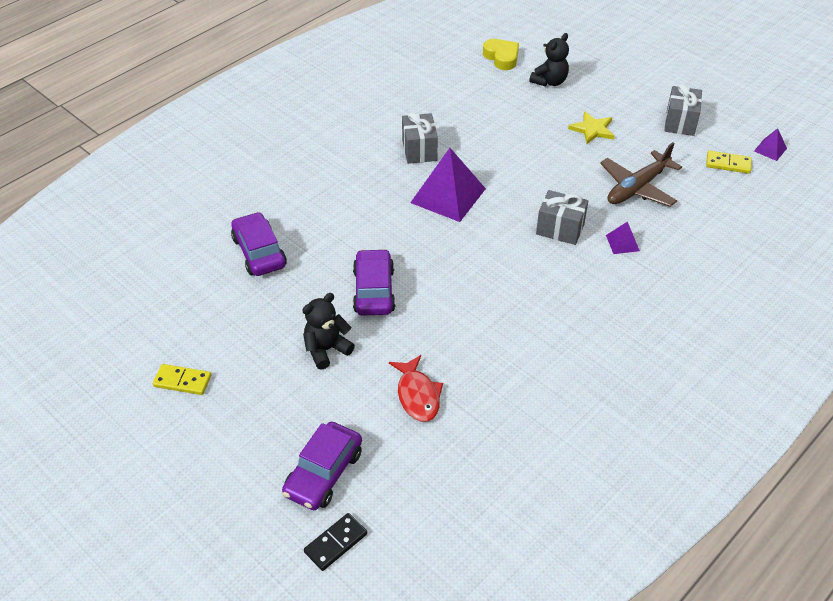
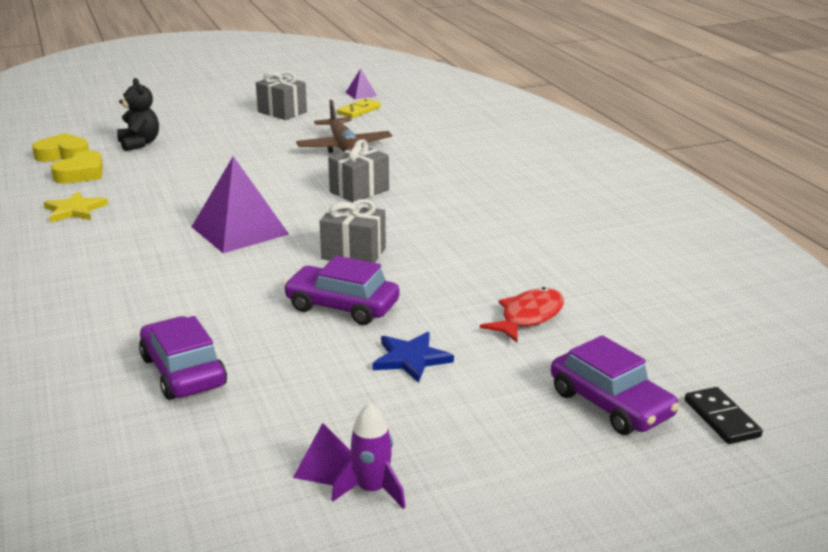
camera: 65 degrees left, 20 degrees down
yellow domino [153,364,211,395] -> purple rocket [332,403,406,509]
purple car [231,212,287,276] -> purple car turned 60 degrees clockwise [139,316,227,400]
black teddy bear [302,293,355,370] -> blue star [372,332,454,383]
red fish [389,355,443,422] -> red fish turned 60 degrees counterclockwise [480,287,564,342]
grey gift [402,112,438,164] -> grey gift moved to [320,199,386,263]
yellow star [568,111,615,144] -> yellow star moved to [44,191,108,222]
purple pyramid [606,221,640,254] -> purple pyramid moved to [293,423,351,485]
none -> yellow heart [51,150,103,184]

